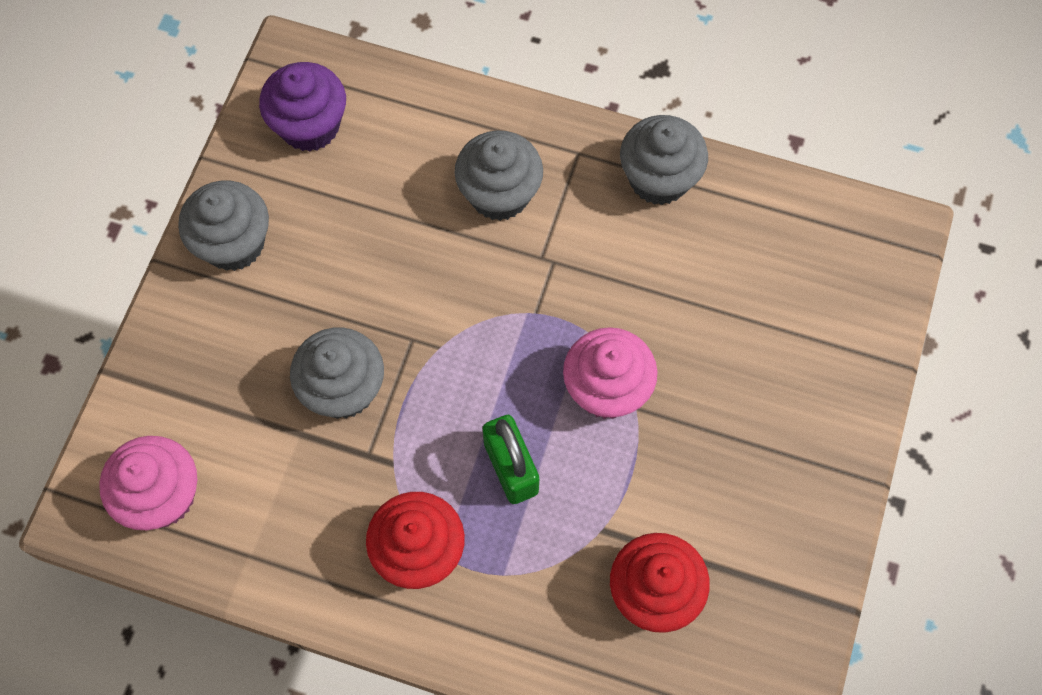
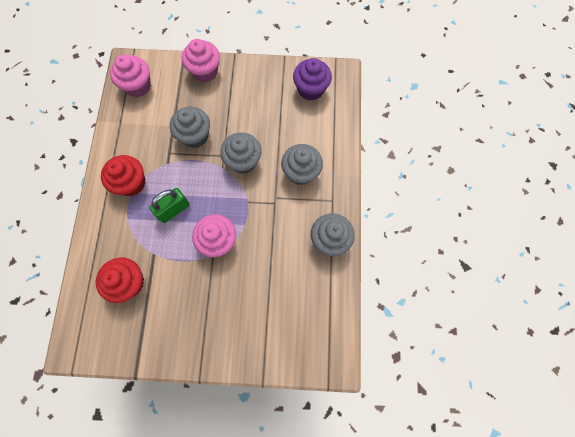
camera: 75 degrees right, 5 degrees up
grey cupcake [178,180,269,271] -> grey cupcake moved to [220,132,262,174]
none -> pink cupcake [182,39,220,82]

